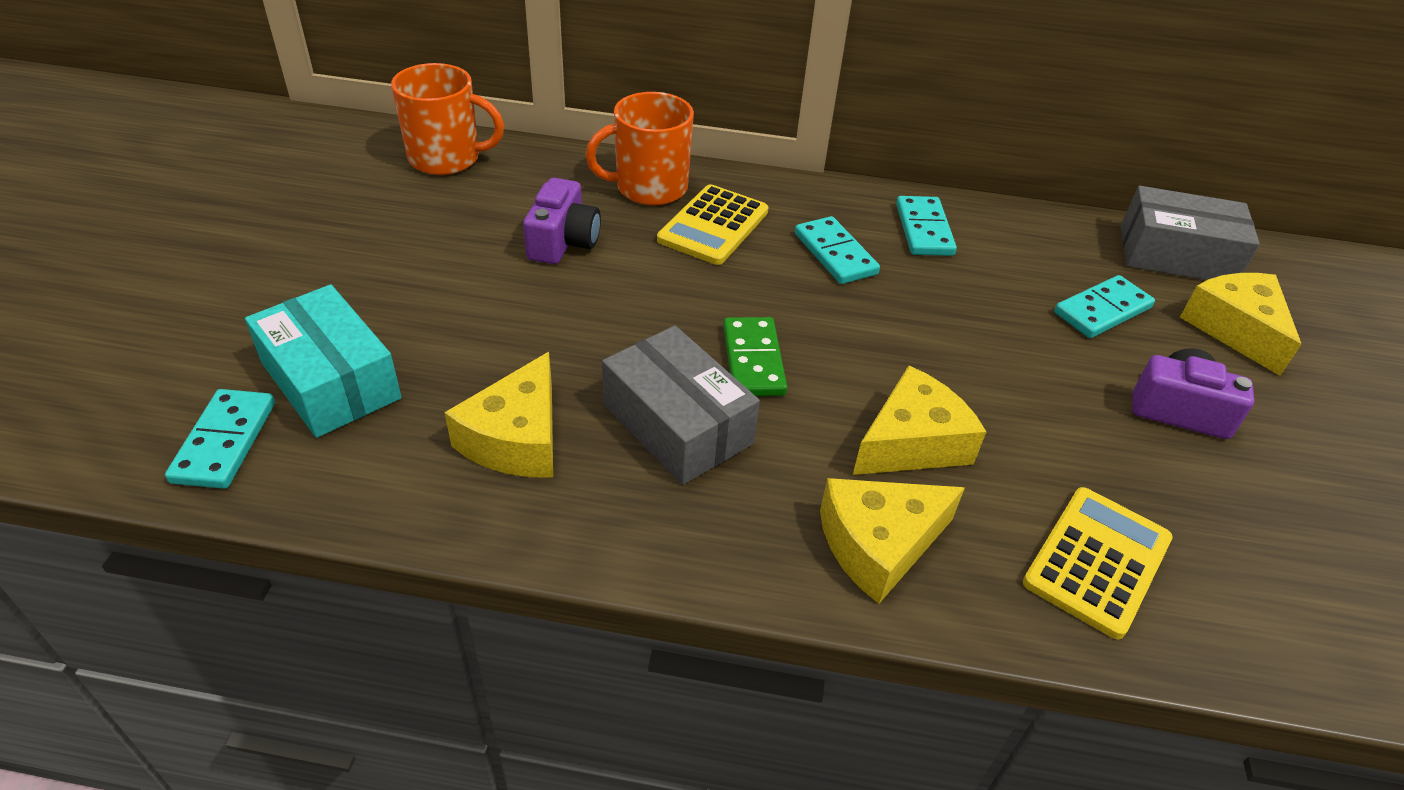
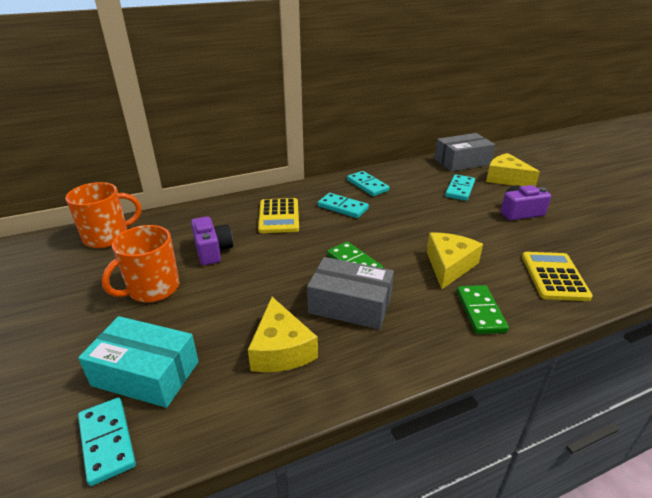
camera: 30 degrees left, 10 degrees down
orange mug [585,92,694,206] -> orange mug moved to [102,225,179,302]
yellow cheese [820,478,965,604] -> green domino [457,285,509,334]

